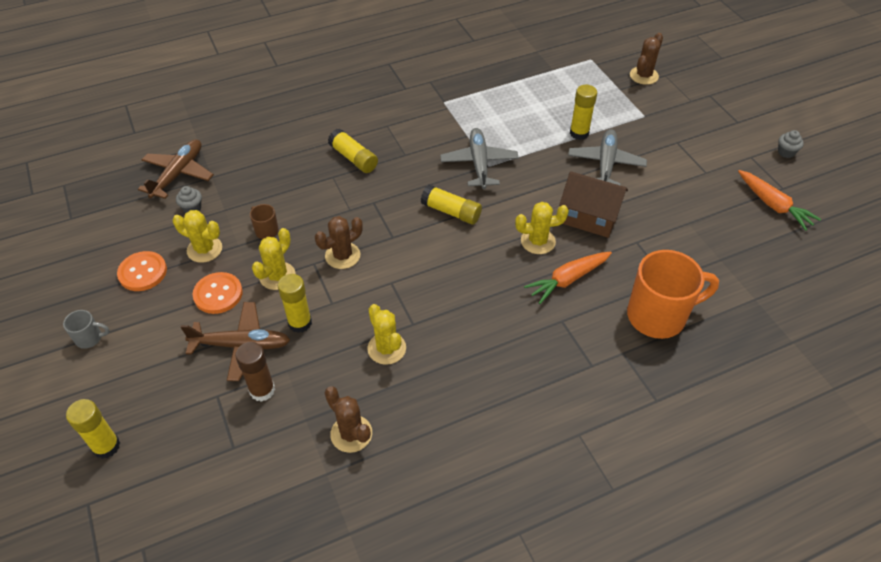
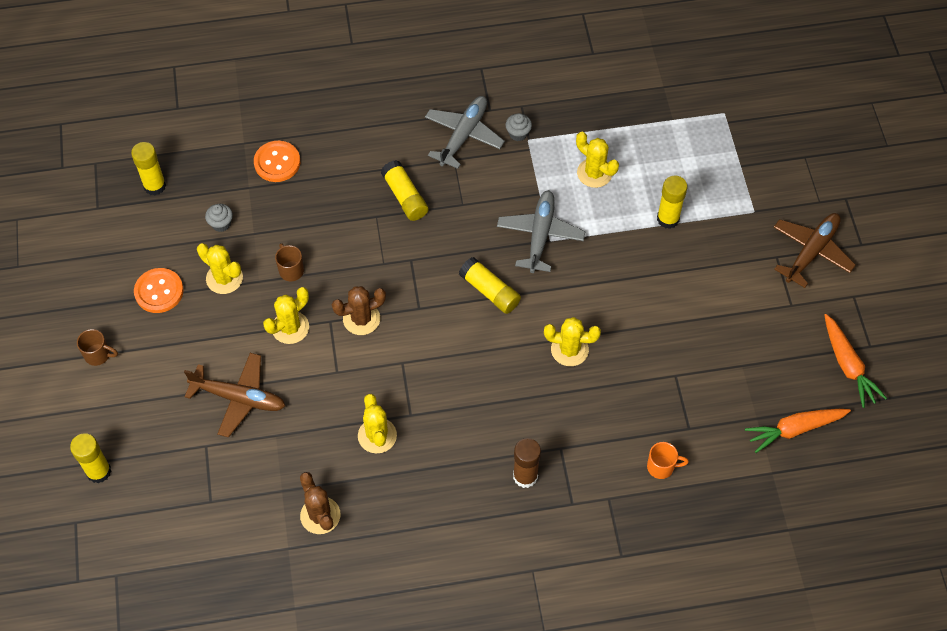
camera: 15 degrees right, 10 degrees up
grey mug [63,310,110,349] -> brown mug [77,329,118,366]
brown plane [138,139,214,199] -> brown plane moved to [774,213,856,288]
orange button [193,272,243,314] -> orange button moved to [254,141,300,182]
brown glue stick [236,342,275,402] -> brown glue stick moved to [513,438,541,488]
yellow glue stick [278,274,312,333] -> yellow glue stick moved to [131,142,166,196]
orange carrot [524,252,612,304] -> orange carrot moved to [745,409,851,453]
brown house [559,171,628,238] -> none
grey plane [568,129,647,186] -> grey plane moved to [425,96,505,169]
orange mug [627,250,719,339] -> orange mug [647,442,689,479], size x0.44
brown cactus [630,33,663,85] -> none
grey cupcake [778,130,804,158] -> grey cupcake moved to [506,113,532,141]
none -> yellow cactus [576,132,619,188]

